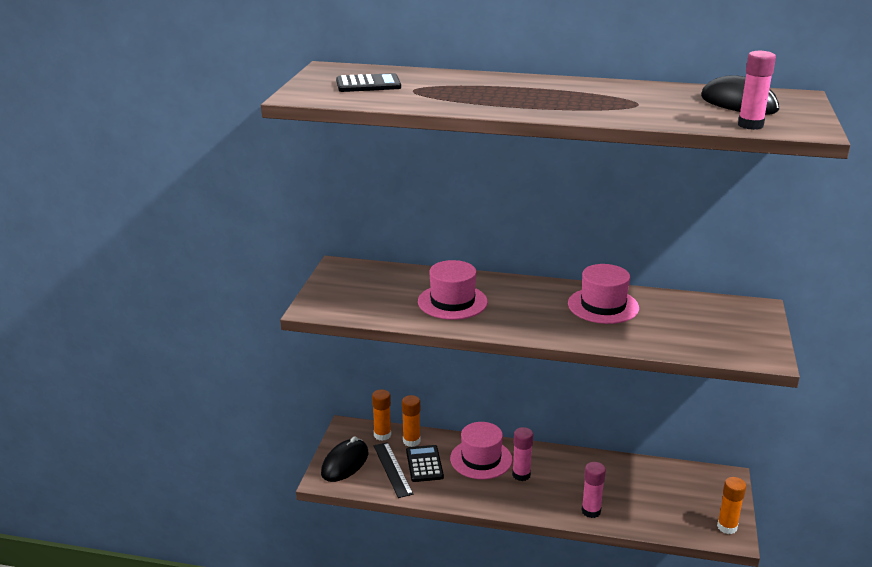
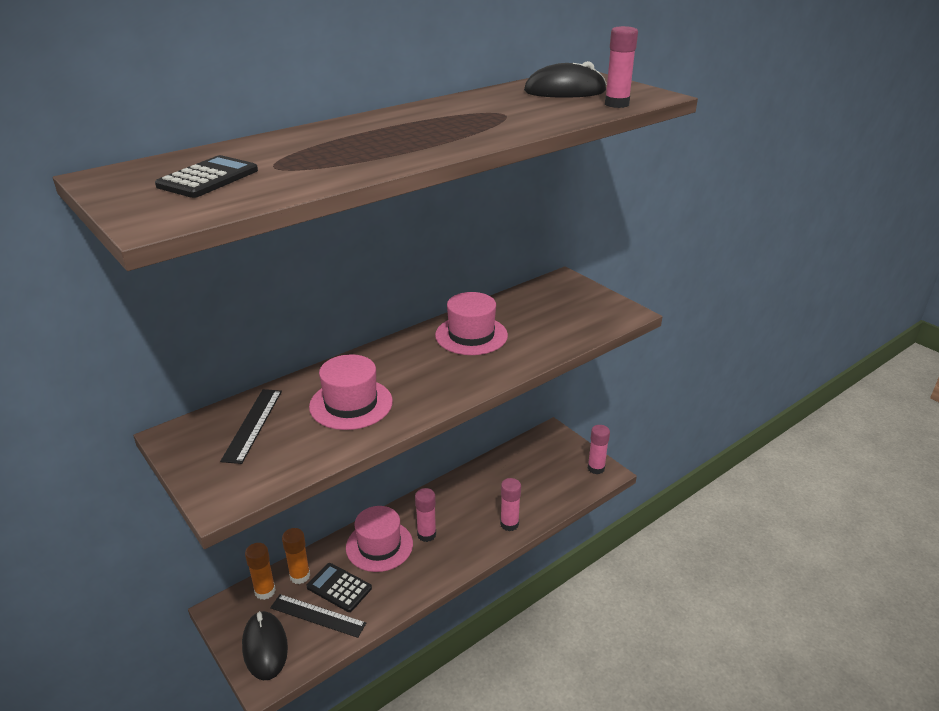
camera: 50 degrees left, 5 degrees up
orange glue stick [717,477,746,534] -> pink glue stick [588,425,610,474]
none -> black ruler [220,389,282,464]

